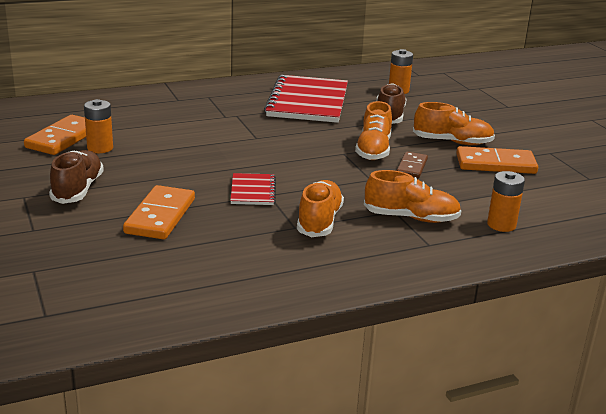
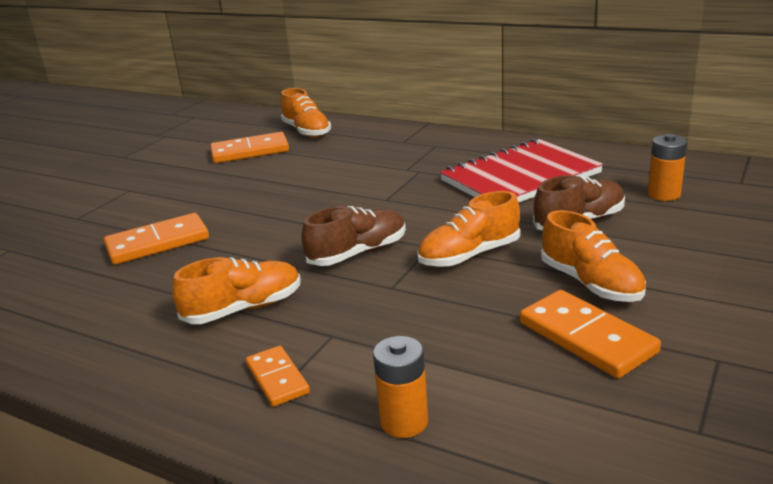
camera: 55 degrees right, 0 degrees up
brown shoe [49,150,104,204] -> brown shoe moved to [301,206,406,266]
orange battery [84,99,113,153] -> none
red notebook [230,173,276,205] -> none
orange shoe [364,170,462,223] -> orange shoe moved to [281,88,331,137]
brown domino [396,152,428,178] -> none
none -> orange domino [246,346,310,407]

